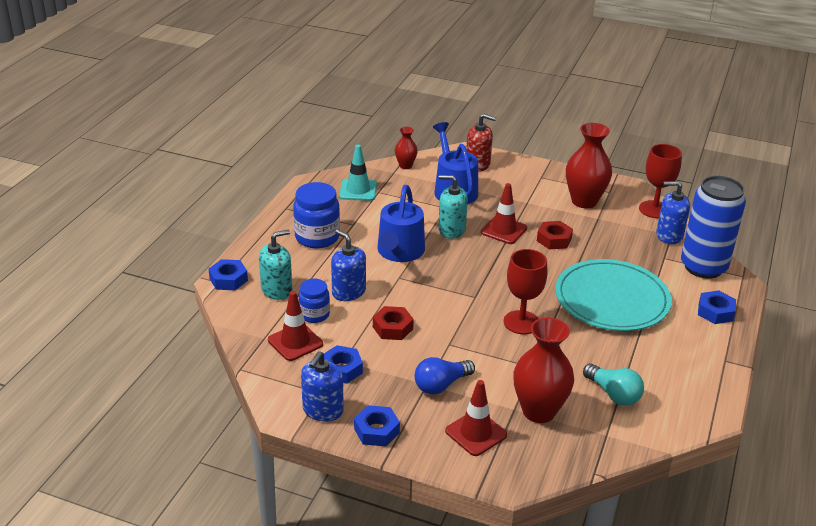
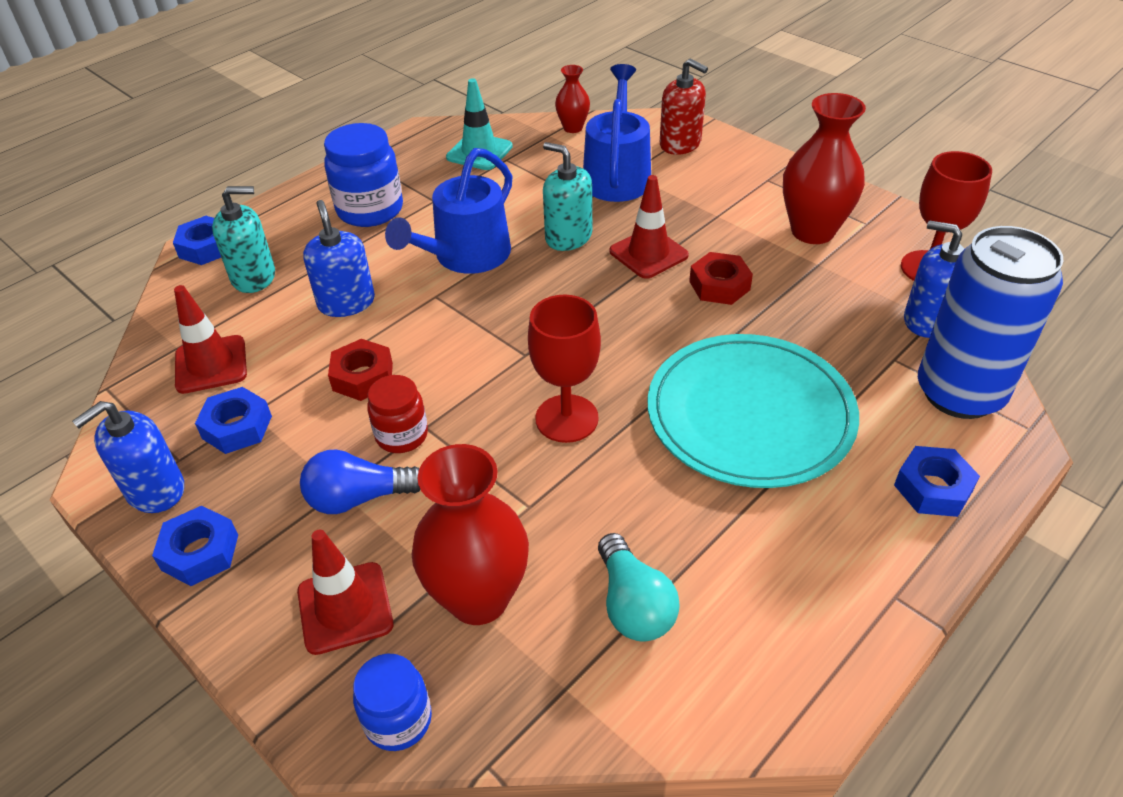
camera: 25 degrees right, 10 degrees up
blue jar [299,279,330,323] -> blue jar moved to [353,653,432,751]
none -> red jar [367,375,428,453]

